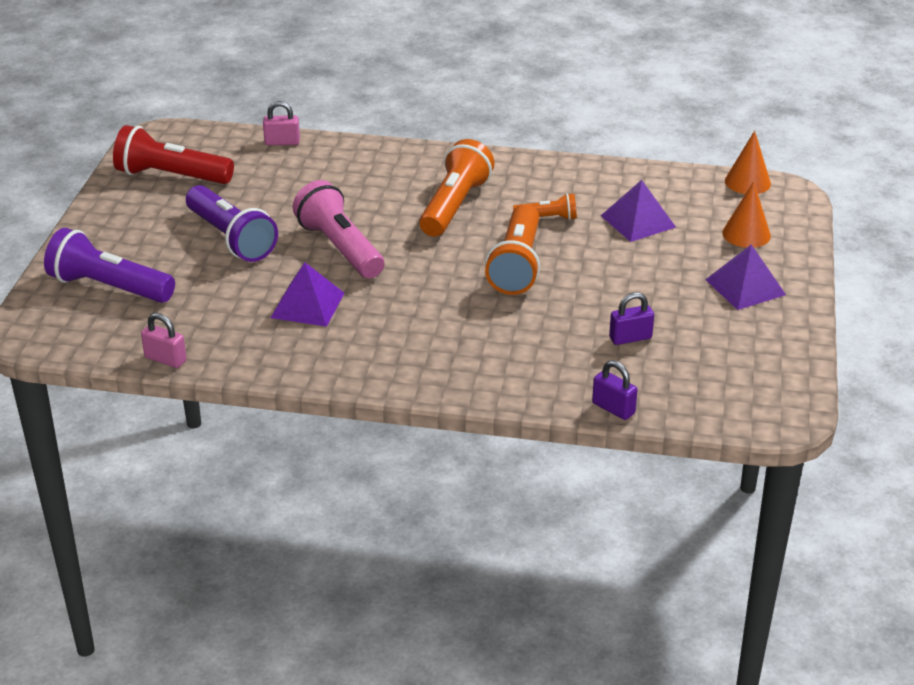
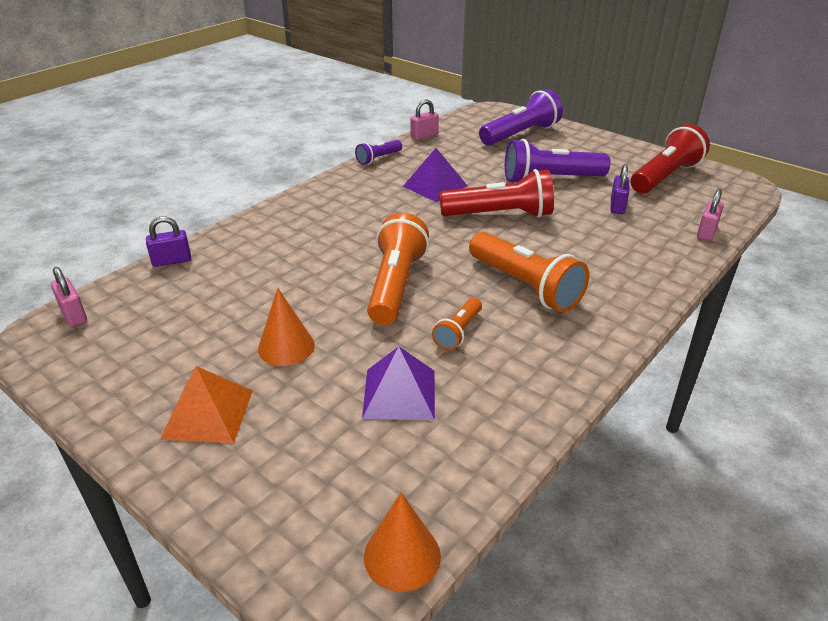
camera: 120 degrees right, 0 degrees up
pink flashlight [293,180,385,278] -> red flashlight [439,169,554,218]
orange flashlight [485,204,540,295] -> orange flashlight turned 60 degrees clockwise [367,213,429,325]
purple padlock [609,292,654,345] -> purple padlock moved to [611,164,629,214]
purple pyramid [705,244,786,310] -> orange pyramid [160,366,253,443]
orange cone [722,181,771,248] -> orange cone moved to [258,288,315,366]
none -> pink padlock [51,267,87,327]
none -> purple flashlight [355,140,402,165]

